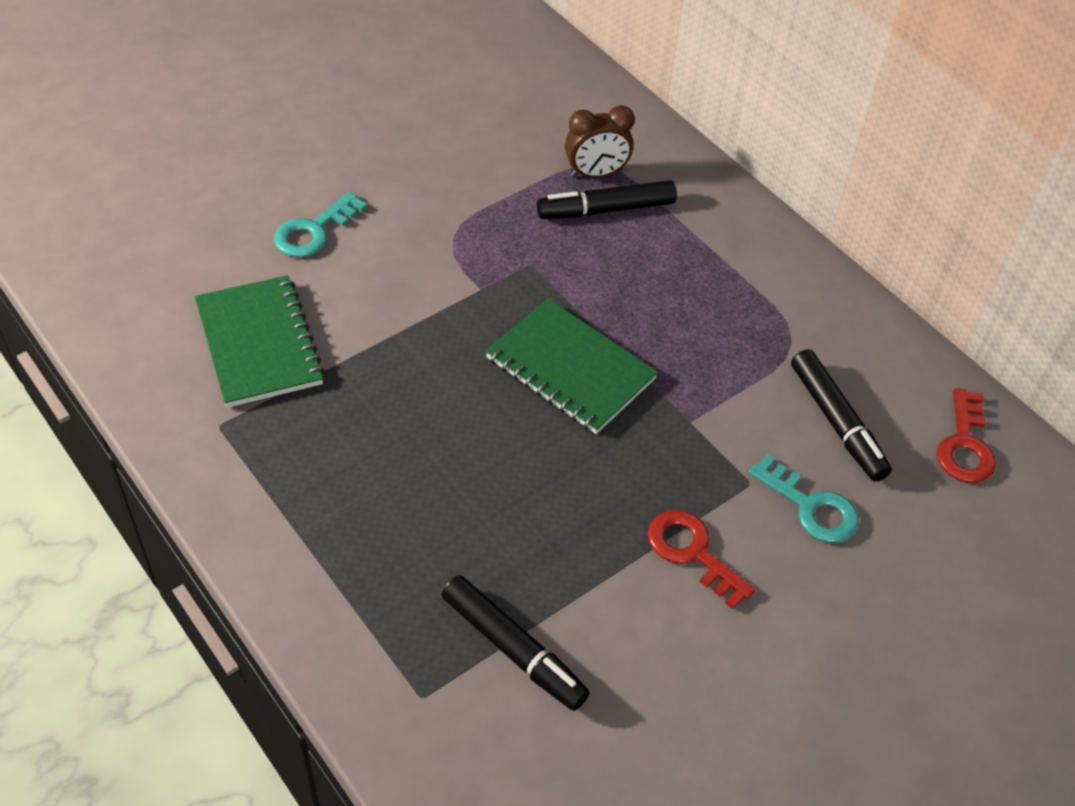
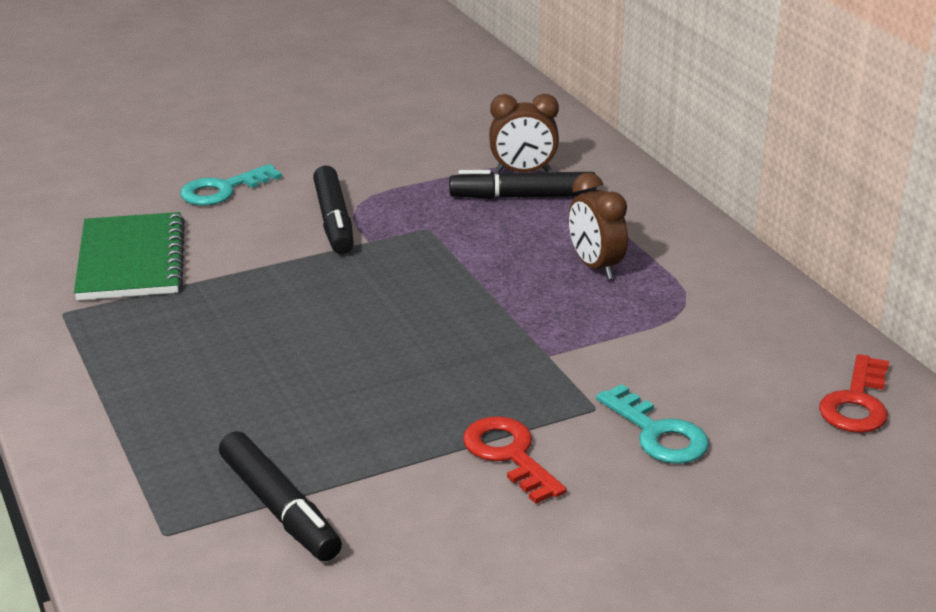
camera: 15 degrees right, 20 degrees down
green notebook [485,299,658,434] -> none
black marker [791,349,892,482] -> black marker moved to [313,165,354,254]
none -> brown clock [568,173,628,279]

